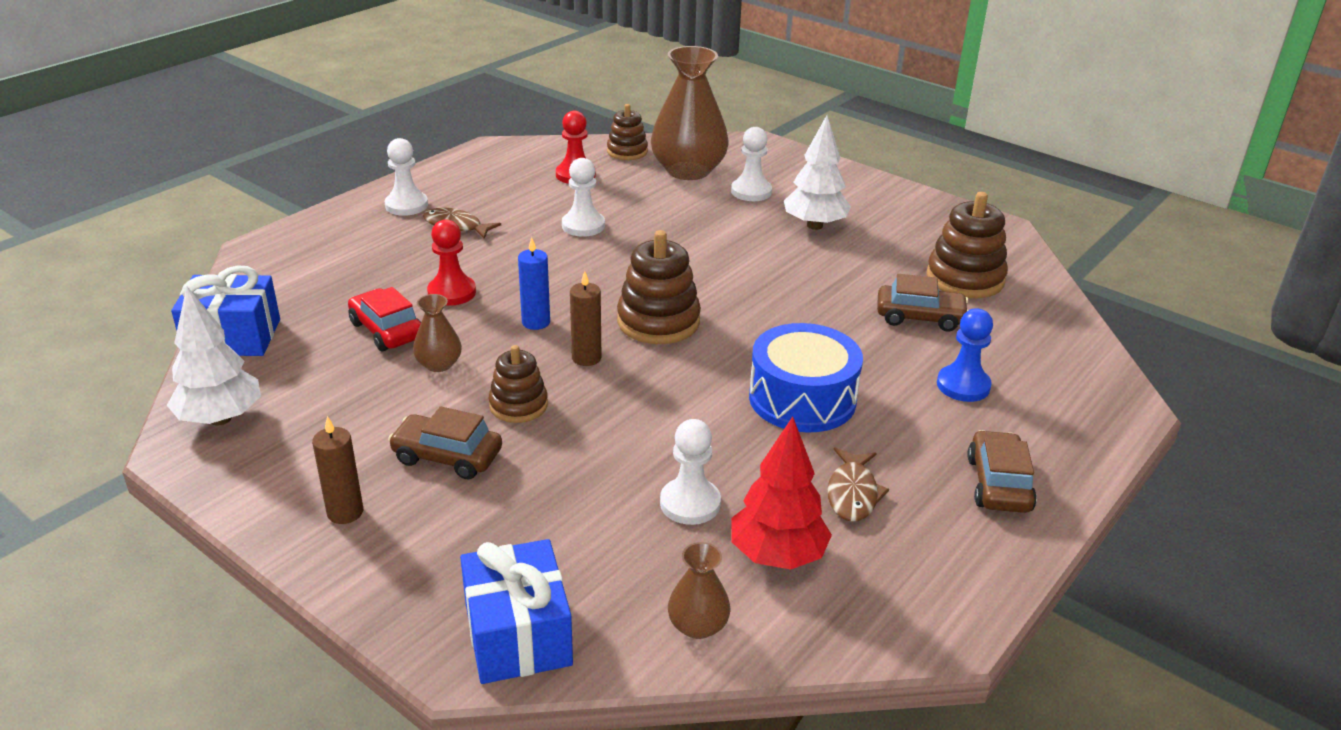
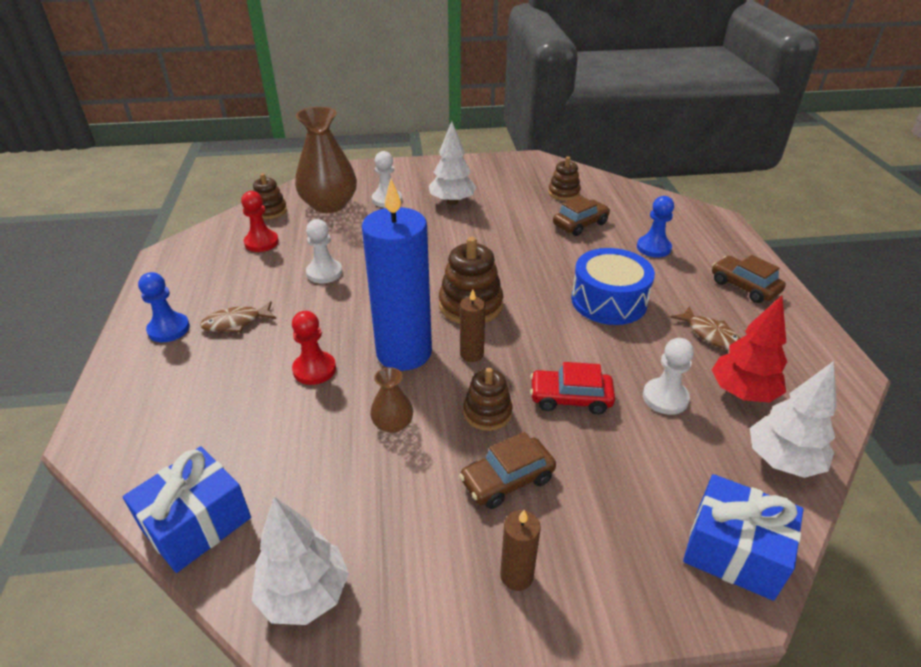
camera: 45 degrees left, 5 degrees up
red car [348,287,421,351] -> red car moved to [530,362,615,415]
white pawn [385,138,428,216] -> blue pawn [138,272,190,342]
blue candle [518,237,550,330] -> blue candle [362,179,432,371], size x2.34
brown vase [668,542,731,639] -> white tree [750,361,837,478]
brown stacking toy [926,192,1008,298] -> brown stacking toy [548,157,581,201], size x0.63

